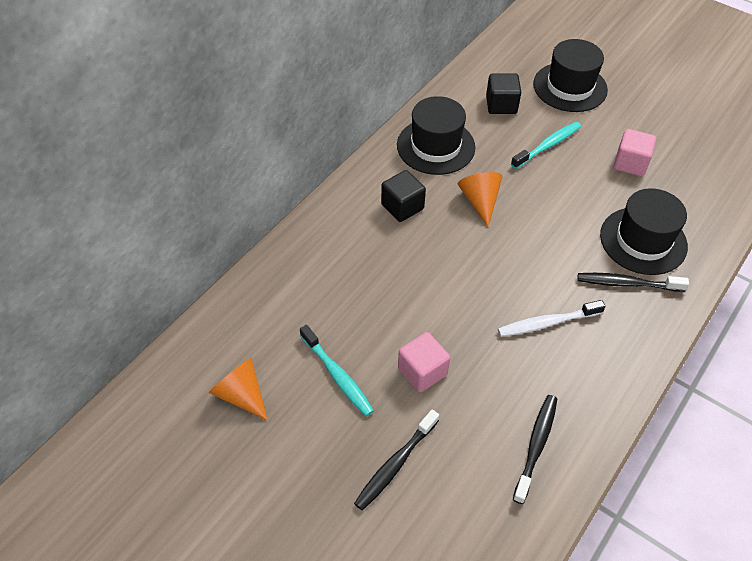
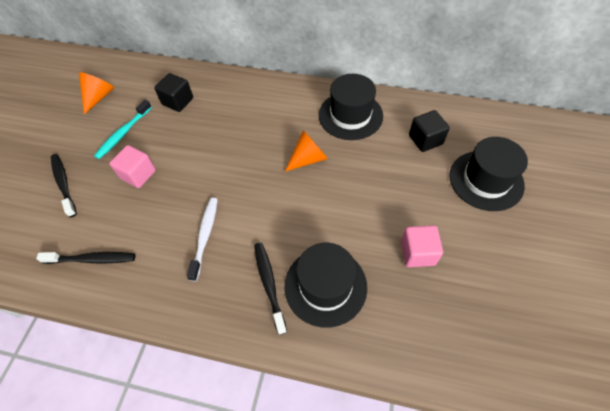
camera: 70 degrees right, 5 degrees up
black toothbrush [354,410,439,510] -> black toothbrush turned 45 degrees clockwise [51,154,77,217]
black cube [381,170,426,222] -> black cube moved to [154,73,193,112]
white toothbrush [498,300,606,337] -> white toothbrush turned 45 degrees clockwise [187,198,218,281]
turquoise toothbrush [511,122,581,169] -> none

